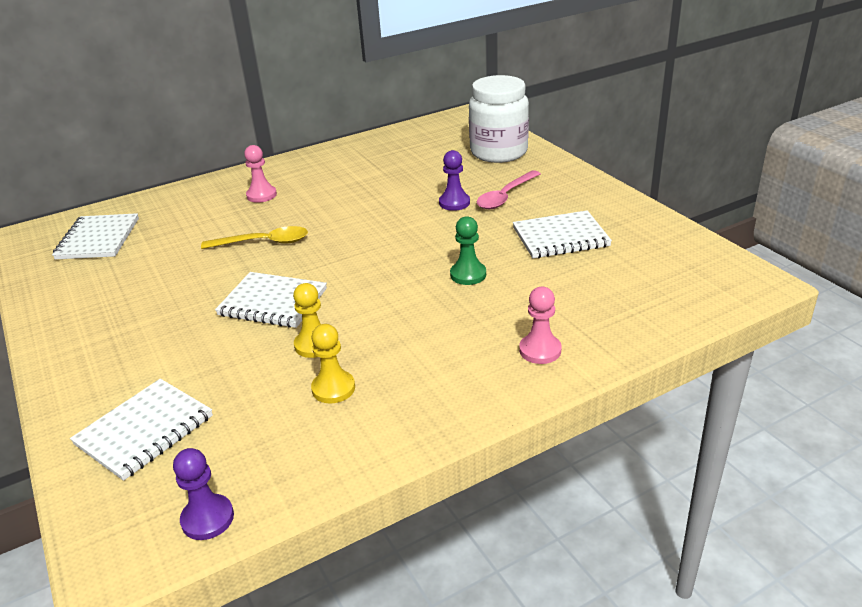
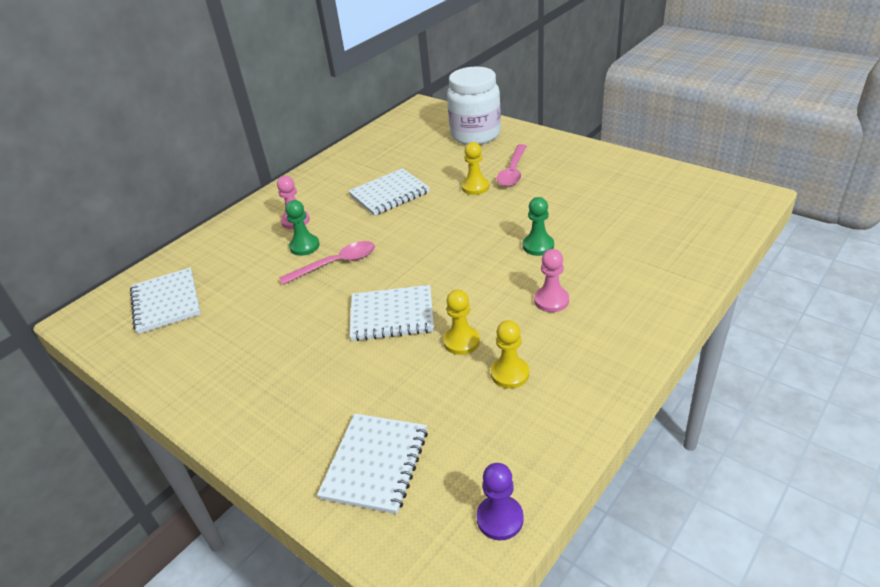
camera: 20 degrees left, 5 degrees up
yellow spoon [201,226,308,249] -> pink spoon [279,241,375,285]
purple pawn [439,150,470,211] -> yellow pawn [462,142,489,195]
white notebook [513,210,612,258] -> white notebook moved to [348,168,430,216]
pink pawn [519,287,561,364] -> pink pawn moved to [534,249,569,312]
none -> green pawn [285,200,320,256]

